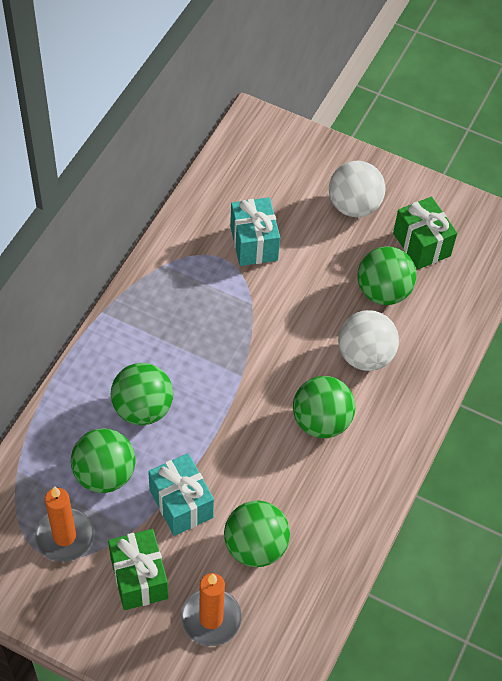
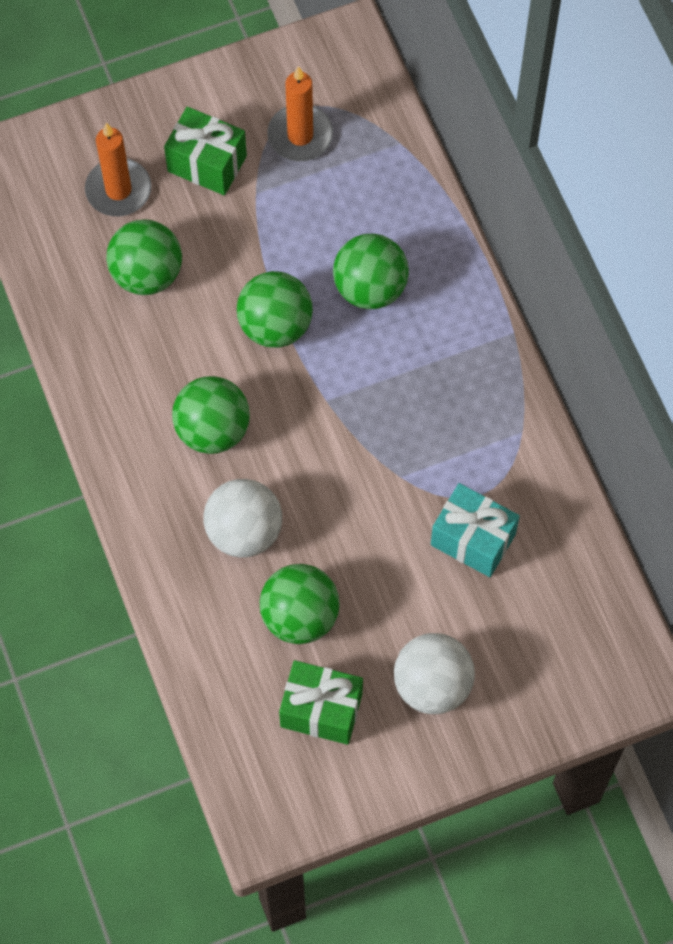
camera: 135 degrees right, 10 degrees up
green ball [71,428,136,493] -> green ball moved to [237,271,313,348]
turquoise gift [148,453,214,536] -> none

